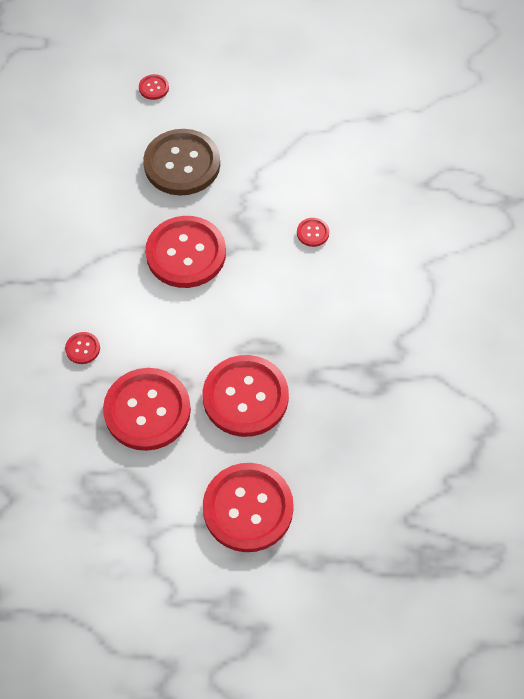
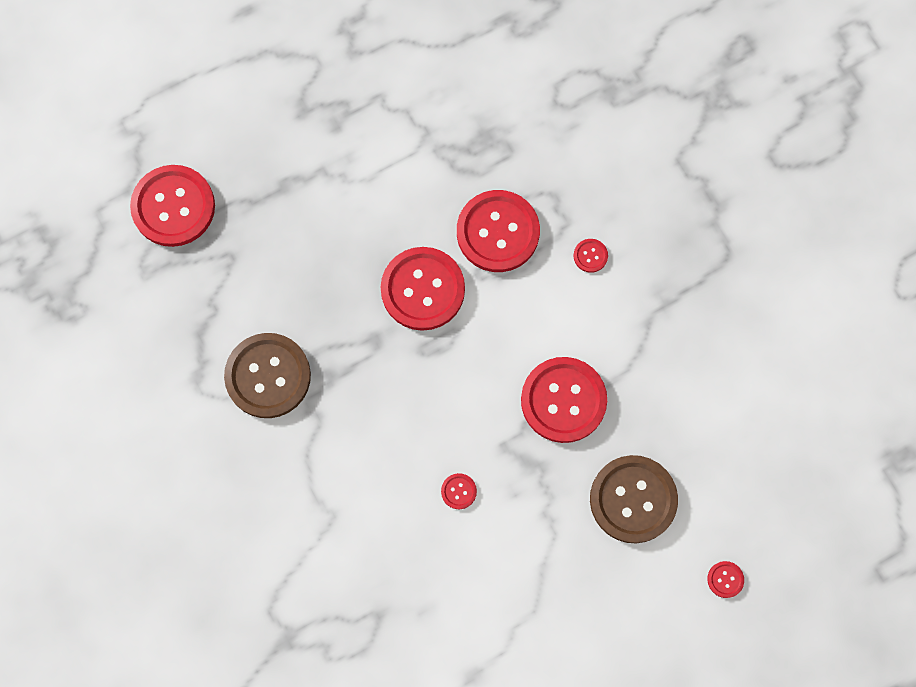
camera: 150 degrees right, 15 degrees up
red button [203,463,294,552] -> red button moved to [130,165,215,247]
none -> brown button [224,333,311,418]

